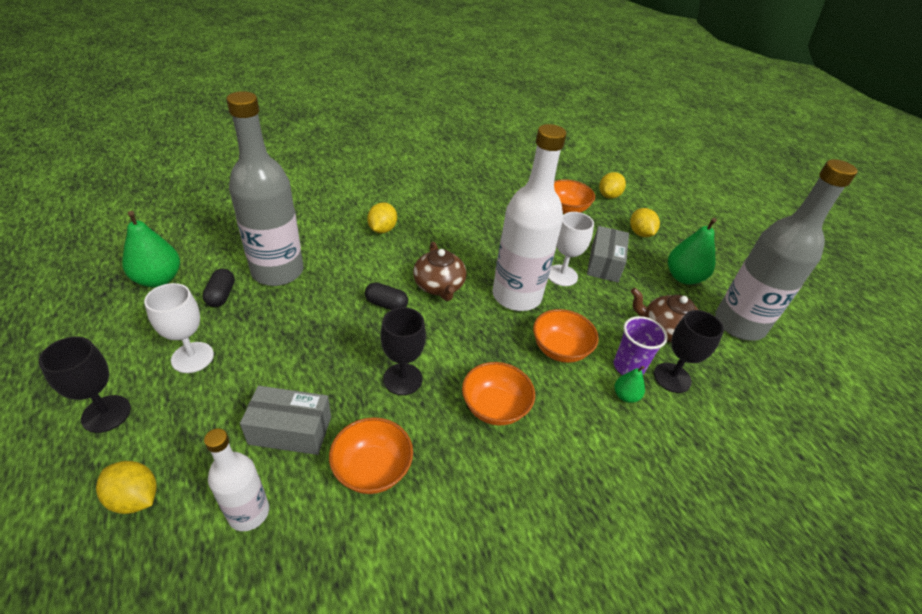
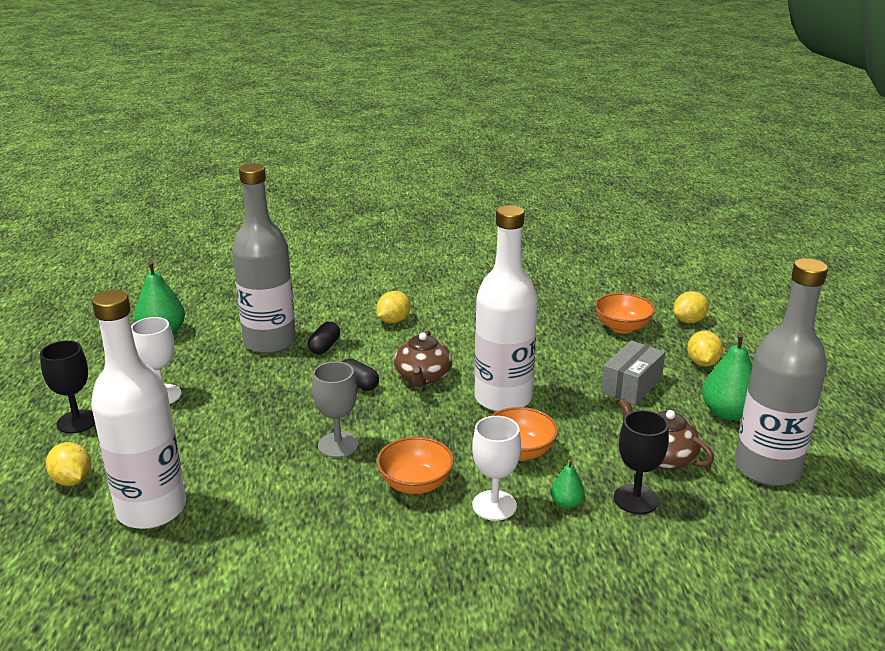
camera: 25 degrees right, 15 degrees down
black capsule [203,268,235,307] -> black capsule moved to [308,322,340,354]
white bottle [204,428,269,531] -> white bottle [91,290,186,529], size x1.87
grey box [240,386,331,455] -> none
orange bowl [329,417,413,494] -> none
black goblet [381,307,426,395] -> grey goblet [312,361,359,458]
white goblet [548,212,594,286] -> white goblet moved to [472,416,521,521]
purple cup [614,316,668,375] -> none

